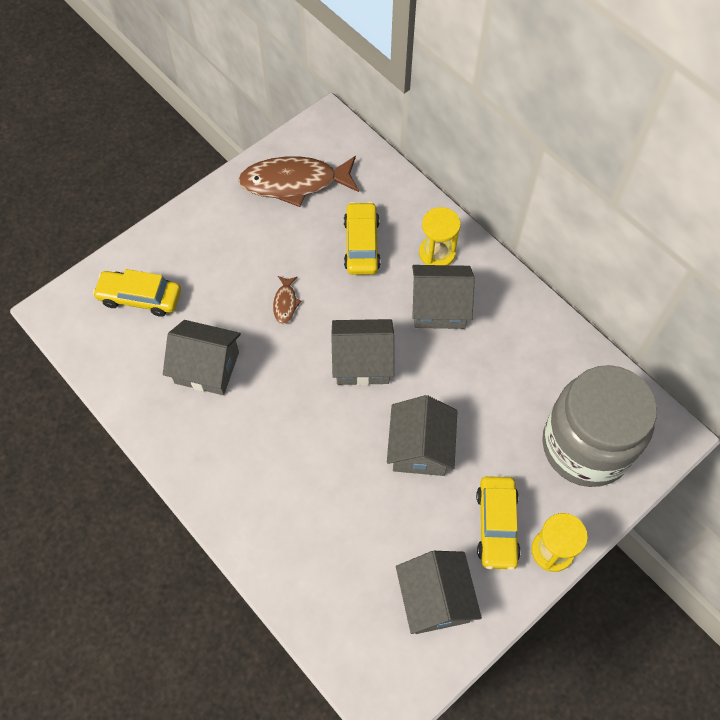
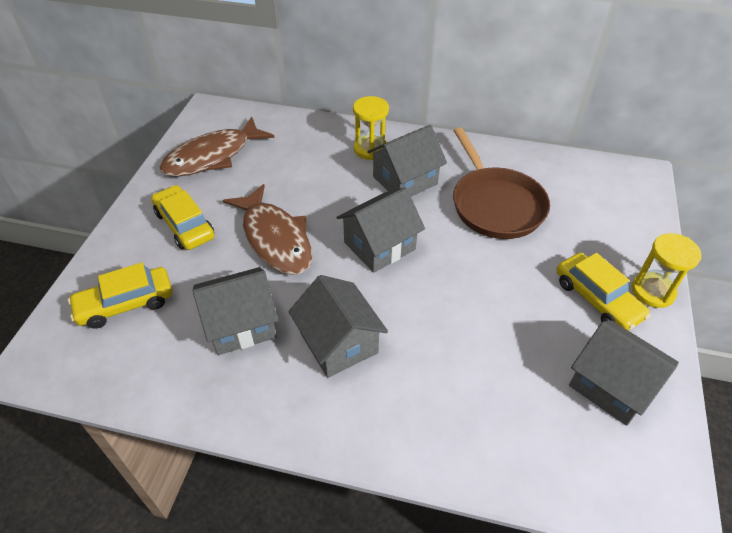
camera: 35 degrees left, 15 degrees down
brown fish [273,276,301,324] -> brown fish [223,184,312,275], size x2.29
yellow car [344,202,381,275] -> yellow car moved to [151,185,214,250]
grey house [387,395,457,476] -> grey house moved to [288,275,388,378]
grey jar [542,365,657,487] -> none
none -> brown pan [453,127,550,239]

